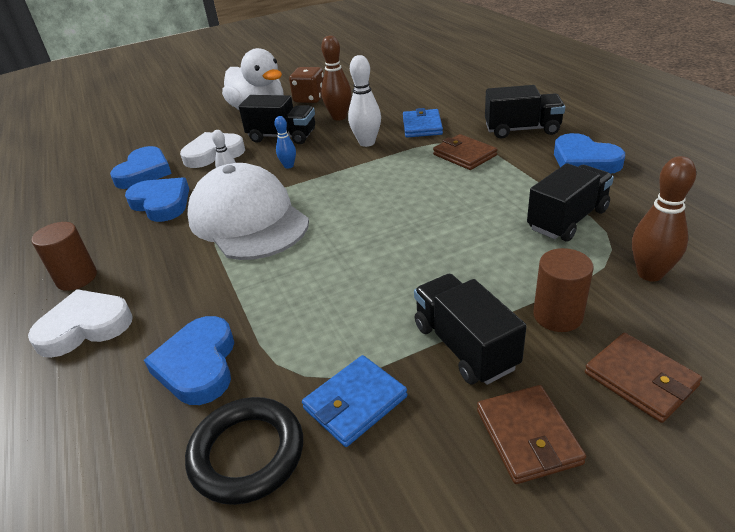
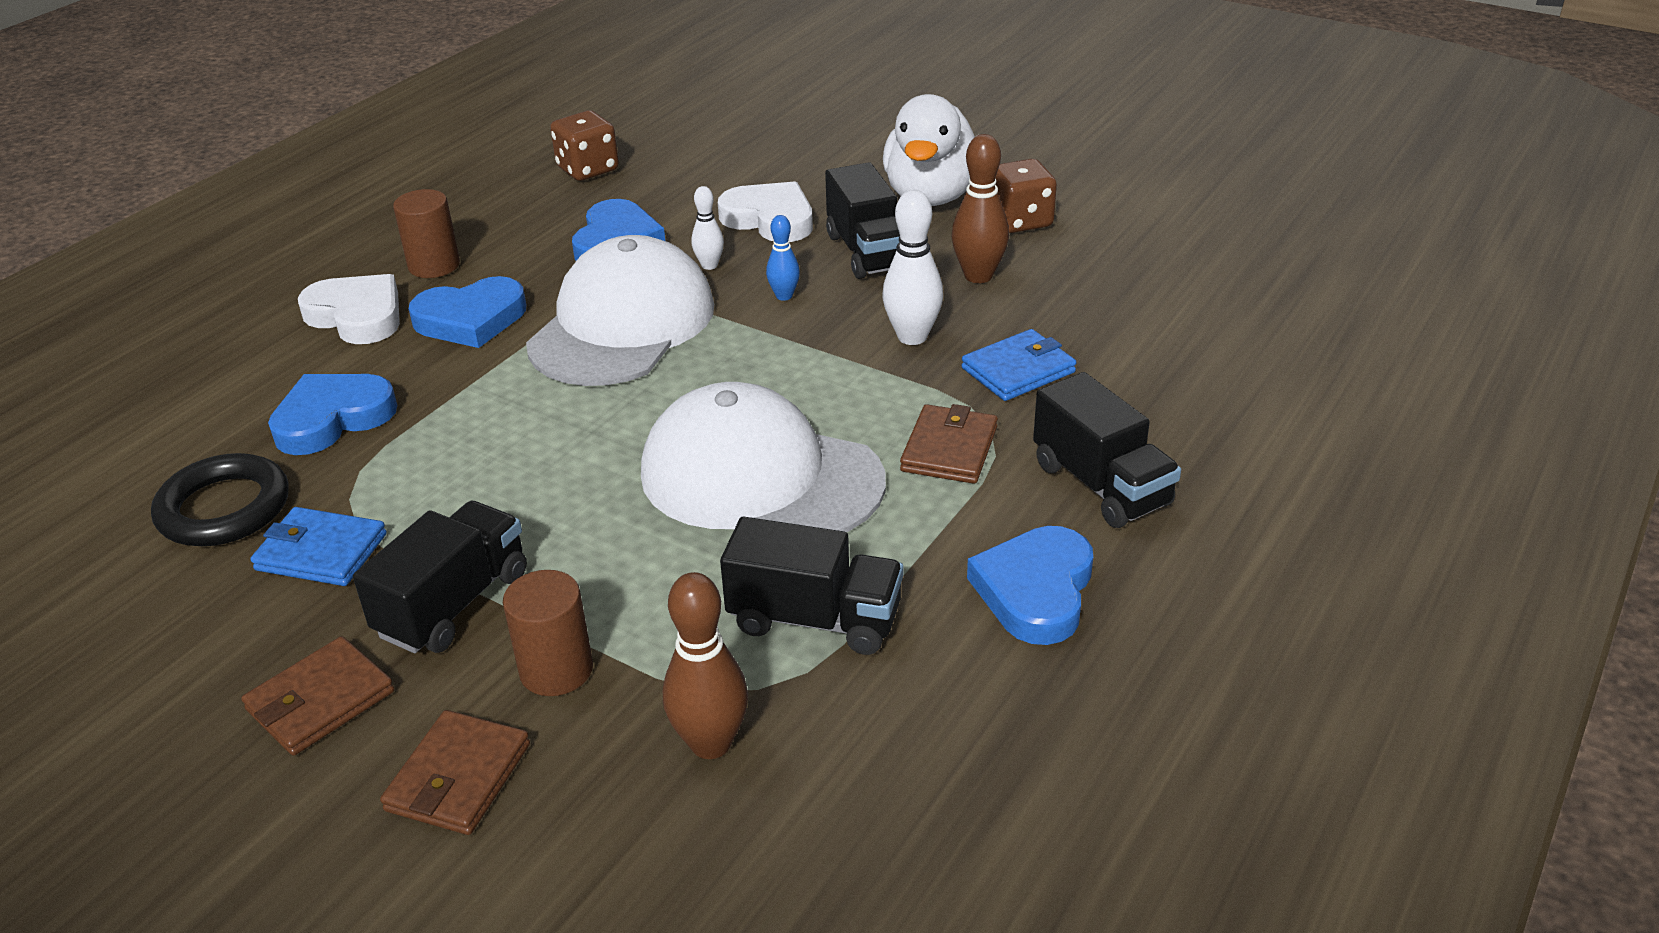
camera: 55 degrees right, 0 degrees up
blue heart [110,146,172,189] -> blue heart moved to [409,276,526,348]
none -> brown dice [550,110,619,181]
none -> white cap [641,382,886,532]

